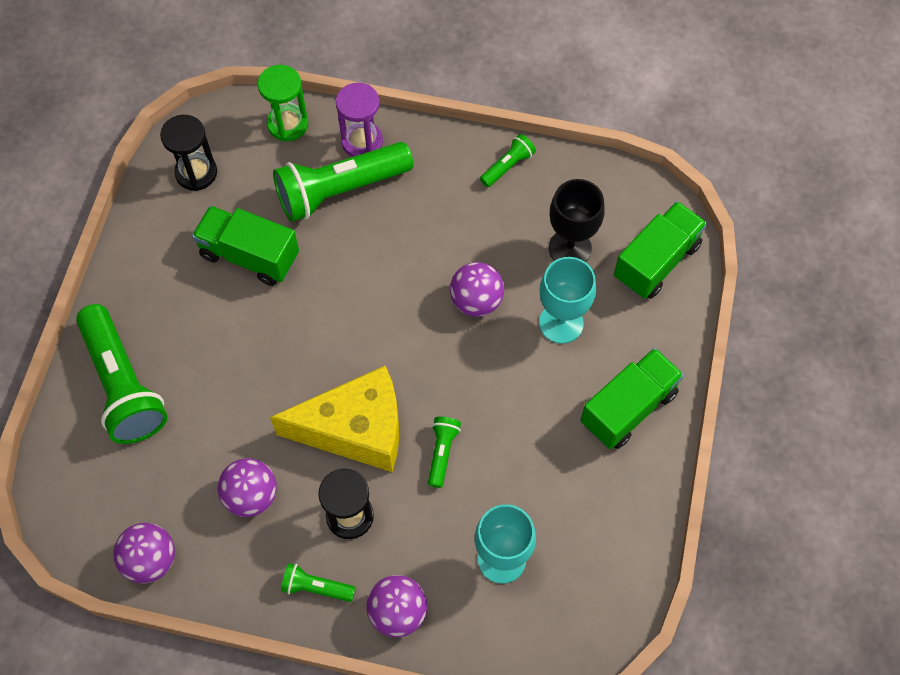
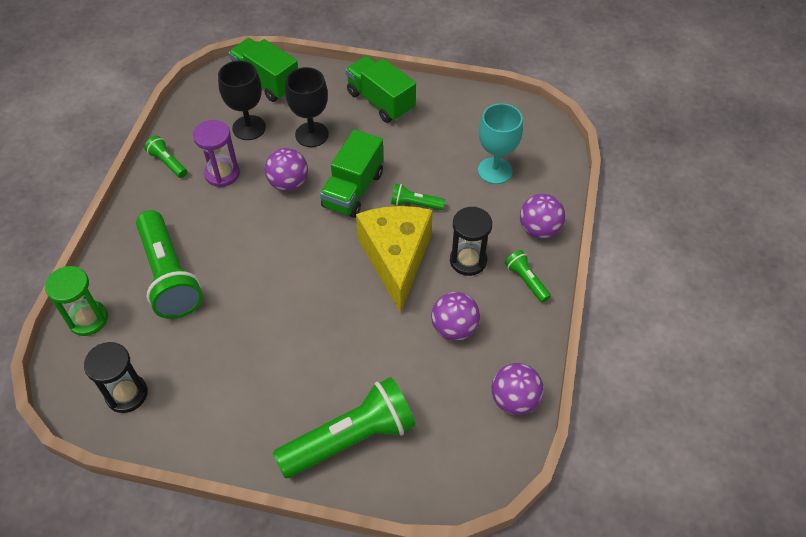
camera: 90 degrees left, 10 degrees down
green truck [192,206,299,286] -> green truck moved to [320,129,383,218]
green flashlight [281,563,355,602] -> green flashlight turned 135 degrees clockwise [505,250,551,303]
purple hourglass [336,83,383,157] -> purple hourglass moved to [193,120,240,187]
turquoise goblet [539,257,596,344] -> black goblet [285,67,329,147]

